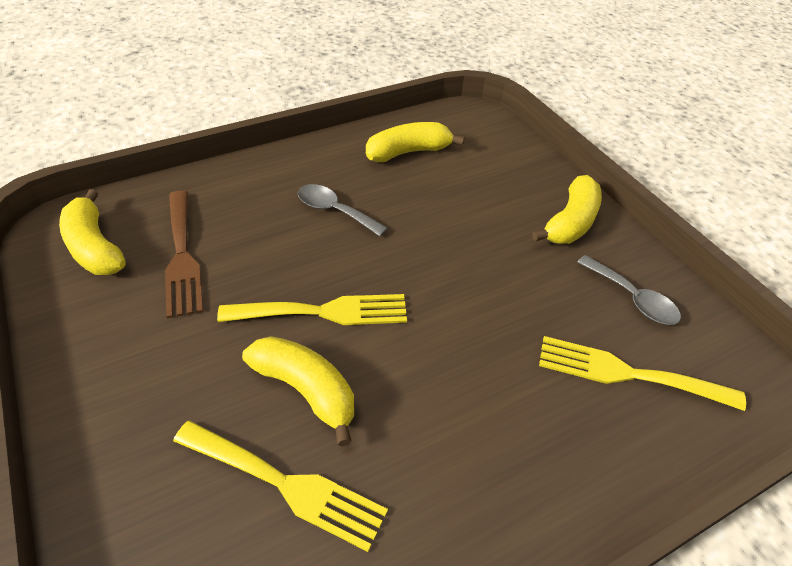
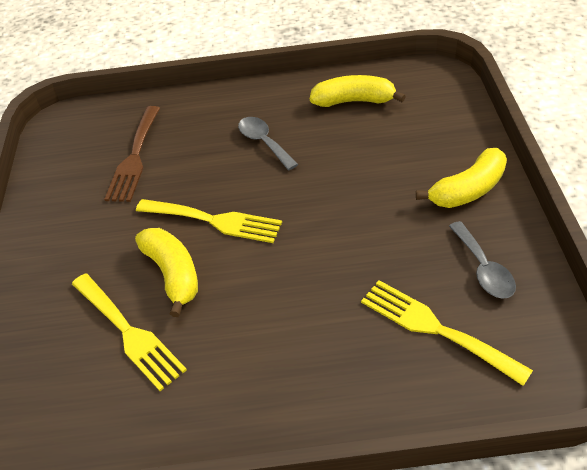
camera: 30 degrees right, 0 degrees up
yellow banana [59,189,126,275] -> none

